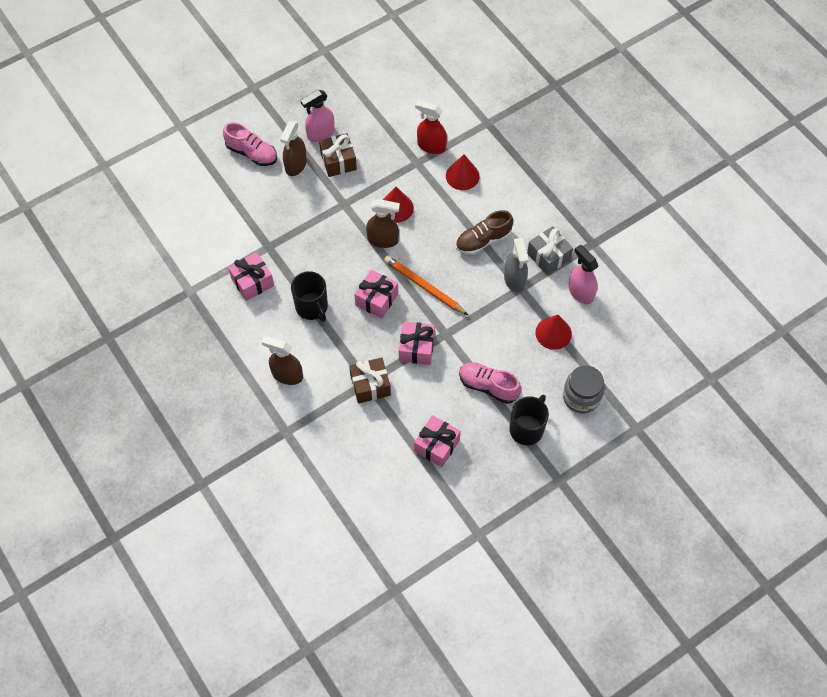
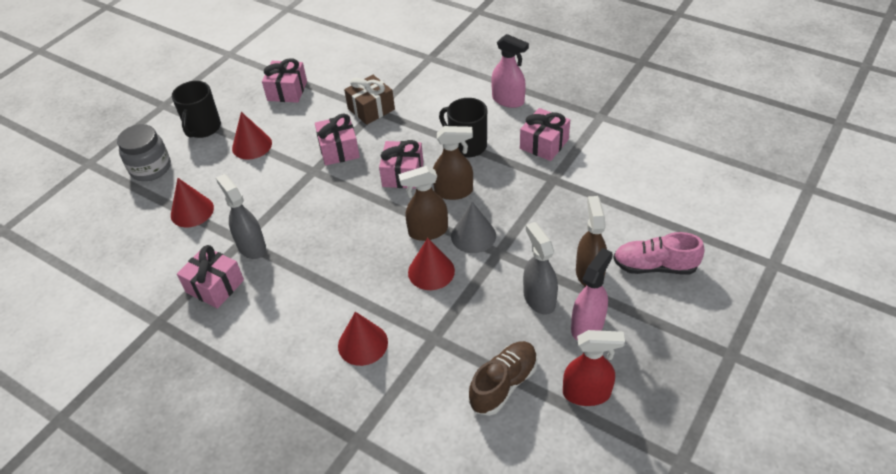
camera: 160 degrees right, 15 degrees down
brown spray bottle [262,336,303,385] -> brown spray bottle moved to [433,126,473,200]
brown gift [319,133,357,177] -> grey spray bottle [523,222,558,315]
orange pencil [384,255,468,315] -> none
red spray bottle [415,100,447,154] -> red spray bottle moved to [563,330,625,406]
brown shoe [456,210,513,255] -> brown shoe moved to [469,341,538,416]
pink shoe [459,363,521,404] -> red cone [232,112,272,160]
grey gift [527,226,573,275] -> pink gift [177,245,244,309]
pink spray bottle [568,245,598,304] -> pink spray bottle moved to [491,34,529,108]
none -> grey cone [451,202,496,253]

